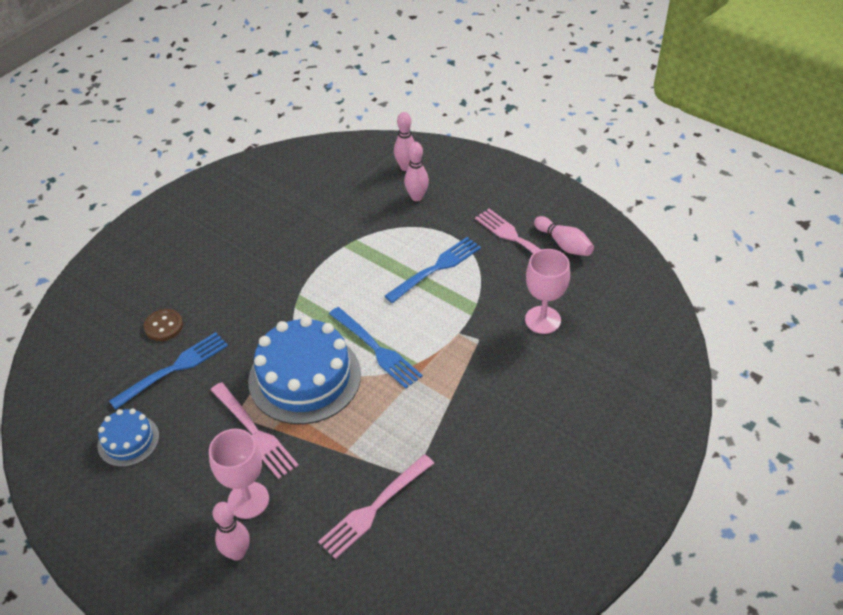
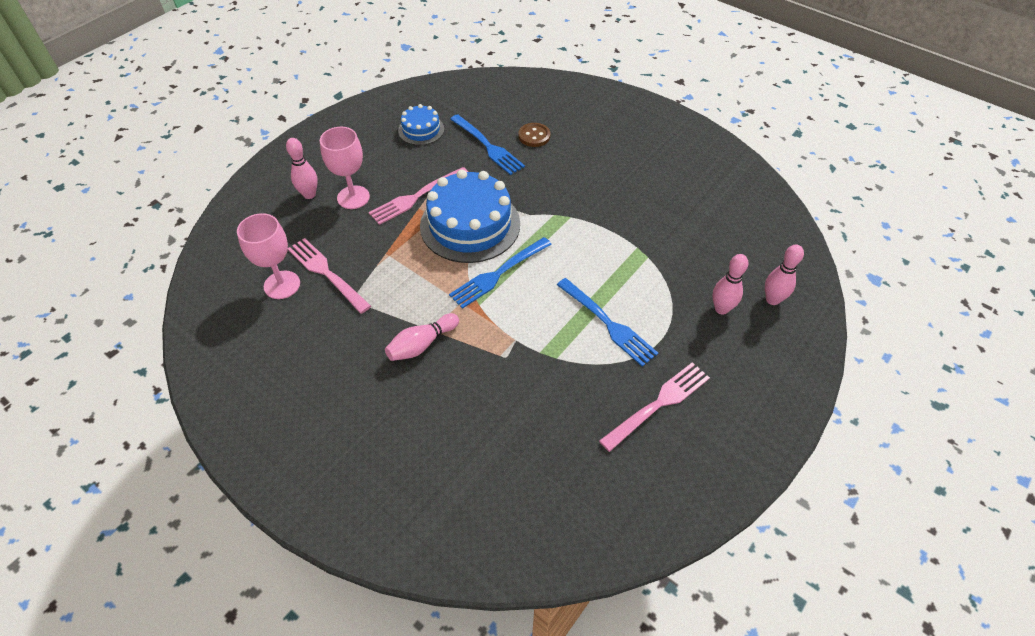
camera: 90 degrees right, 5 degrees up
pink goblet [525,249,570,334] -> pink goblet moved to [237,213,300,299]
pink bowling pin [534,216,594,256] -> pink bowling pin moved to [385,313,459,361]

